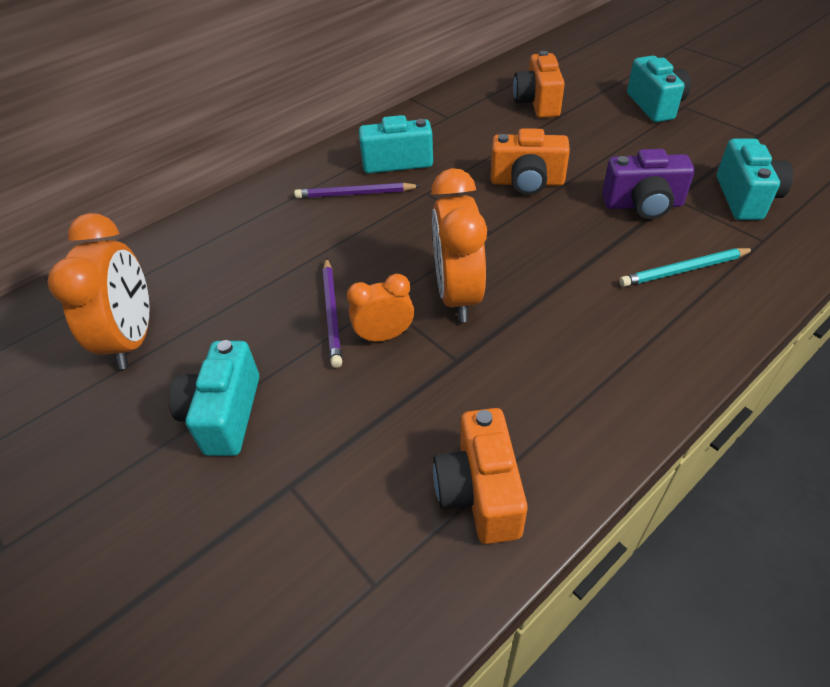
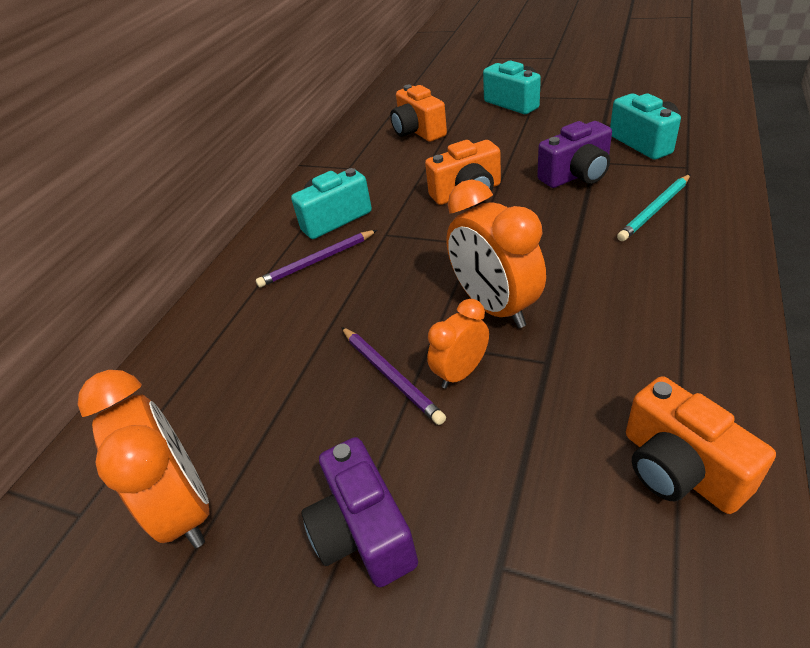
camera: 25 degrees left, 5 degrees down
turquoise camera [169,340,259,456] -> purple camera [302,437,418,587]

